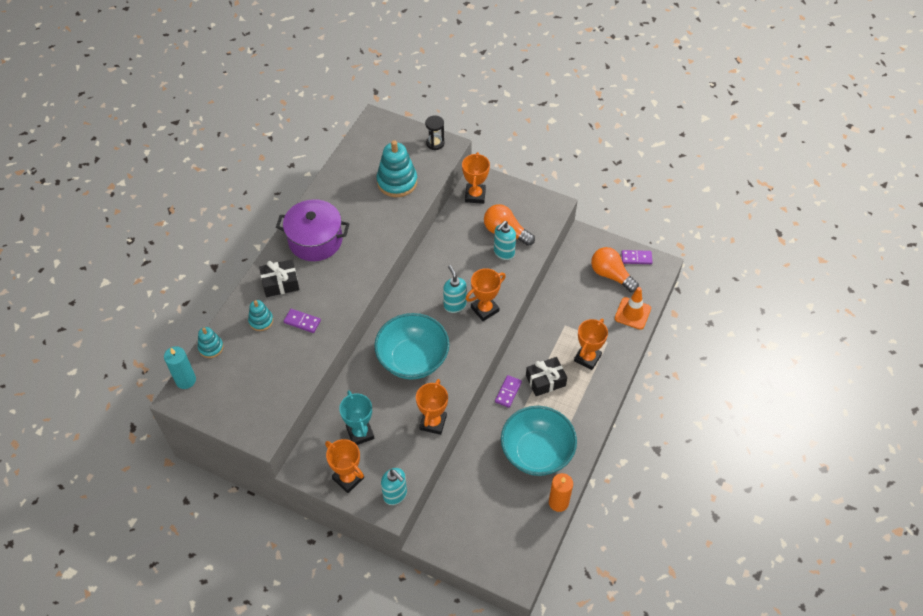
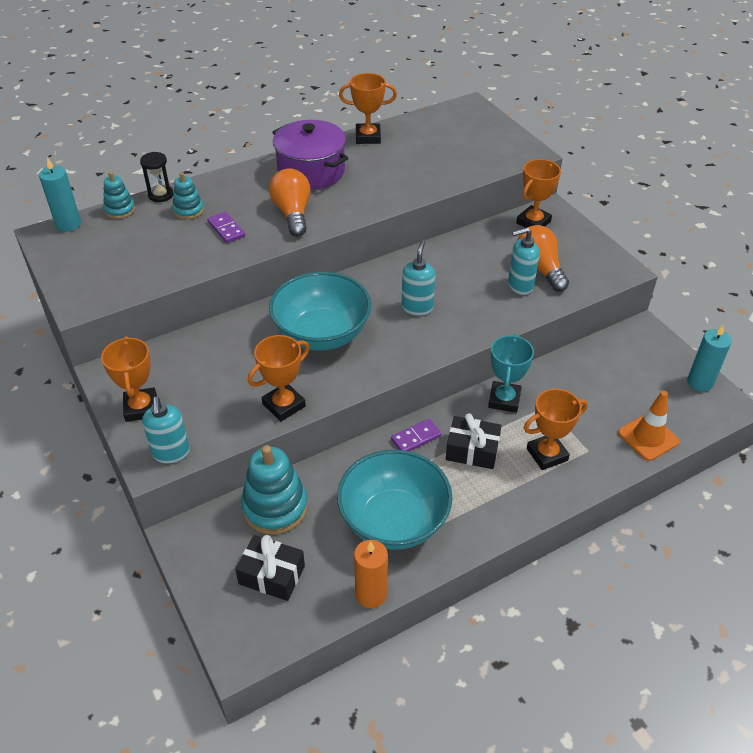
camera: 35 degrees right, 10 degrees down
black gift [259,259,300,297] -> black gift moved to [235,535,305,601]
turquoise trophy [339,390,374,445] -> turquoise trophy moved to [488,334,534,413]
turquoise stacking toy [377,140,417,197] -> turquoise stacking toy moved to [241,445,308,535]
black hourglass [425,115,445,150] -> black hourglass moved to [140,152,174,202]
orange trophy [466,268,506,321] -> orange trophy moved to [339,73,397,144]
orange light bulb [591,247,639,292] -> orange light bulb moved to [269,168,311,236]
purple domino [621,250,652,264] -> turquoise candle [687,326,732,392]

